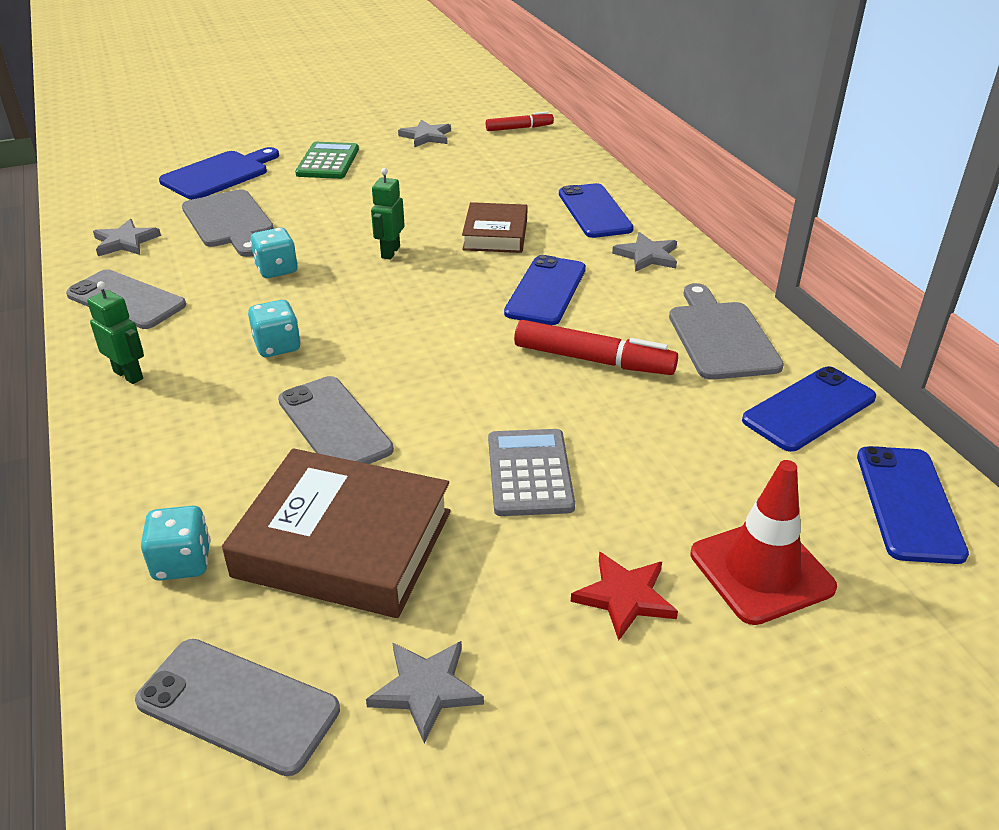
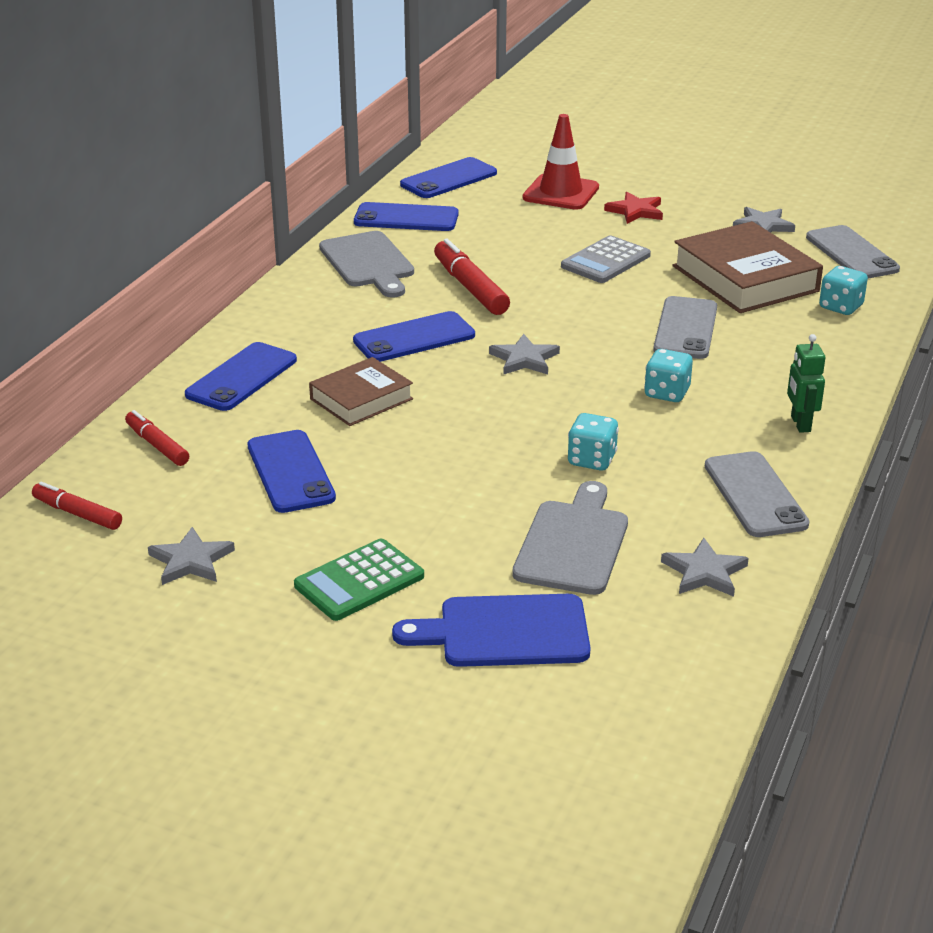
camera: 135 degrees left, 5 degrees down
green robot [371,168,405,260] -> none
grey star [612,232,677,272] -> grey star moved to [489,334,560,375]
grey cutting board [669,283,784,380] -> grey cutting board turned 60 degrees counterclockwise [319,231,414,298]
none -> red marker [125,410,189,466]
none -> blue phone [247,430,336,513]

